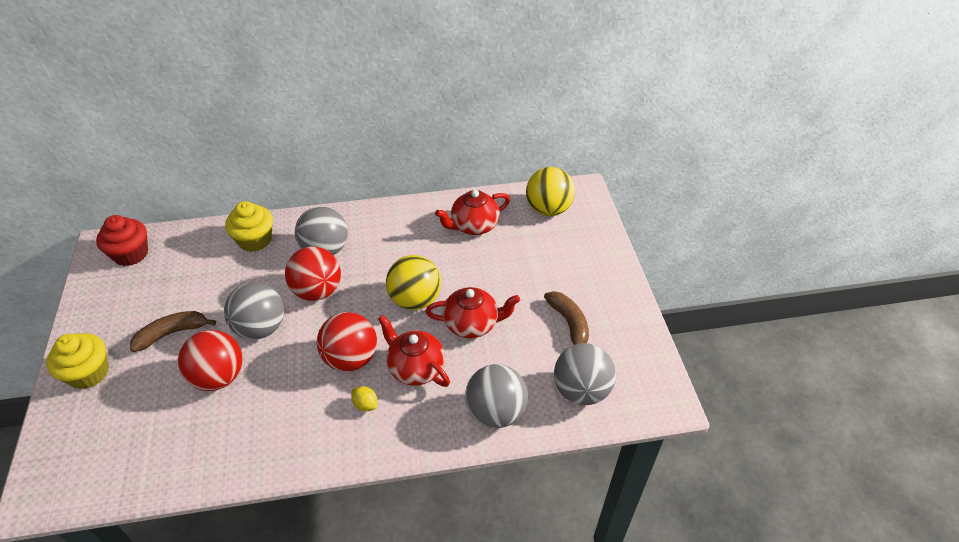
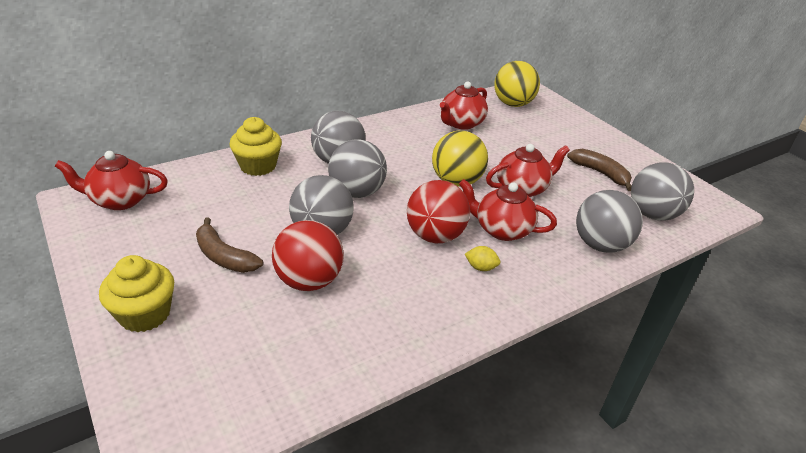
camera: 25 degrees left, 10 degrees down
red cupcake [96,215,148,266] -> red teapot [55,151,168,210]
brown banana [130,311,216,352] -> brown banana turned 90 degrees counterclockwise [196,217,263,273]
red ball [285,246,341,301] -> grey ball [328,139,387,198]

